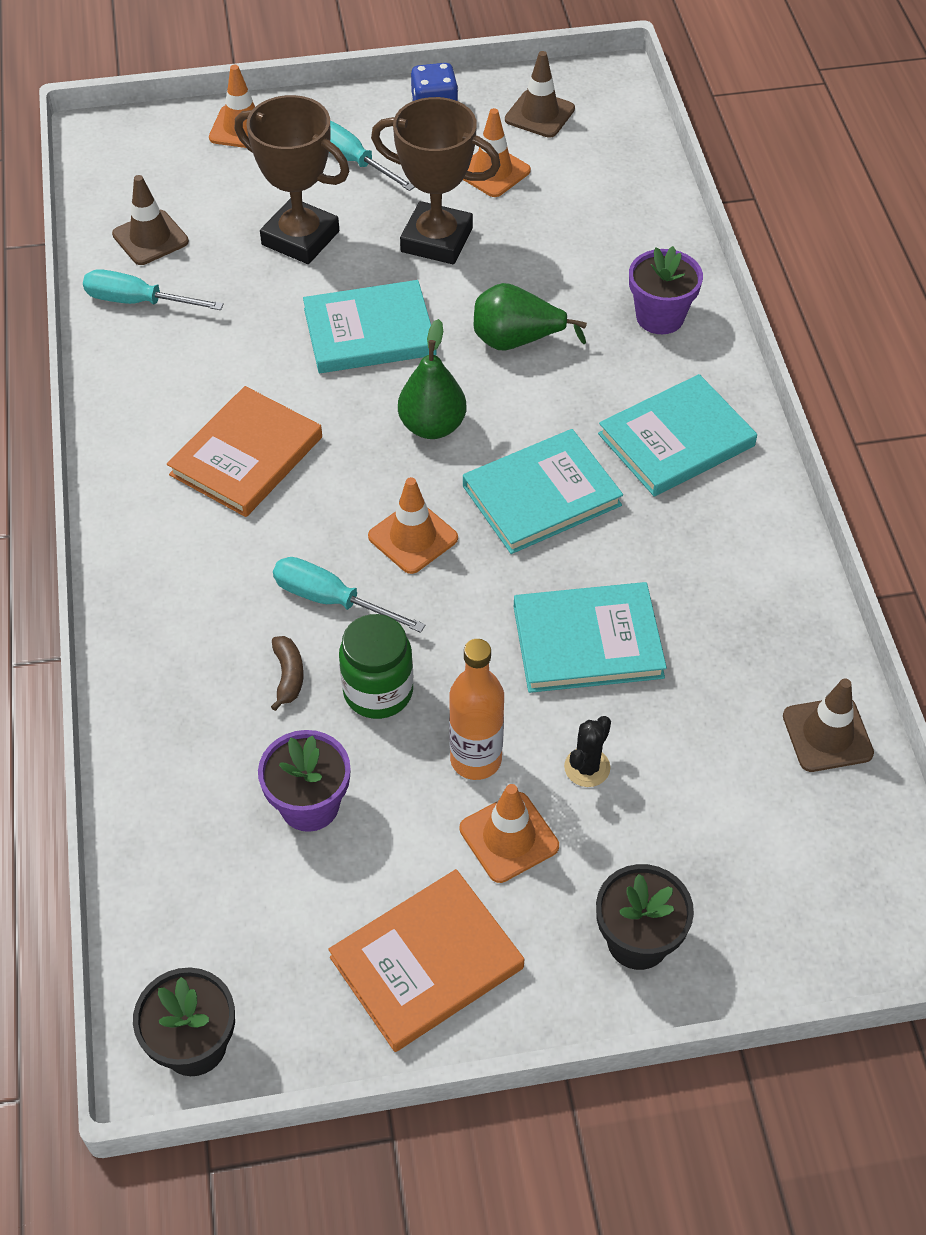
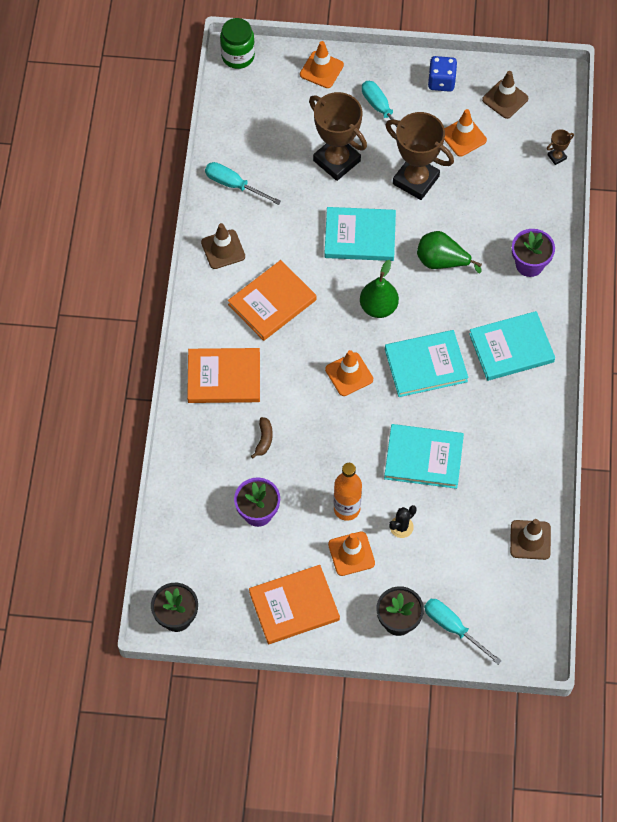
camera: 15 degrees right, 10 degrees up
brown traffic cone [112,175,189,265] -> brown traffic cone moved to [201,223,245,269]
turquoise screwdriver [273,557,426,633] -> turquoise screwdriver moved to [424,599,502,665]
green jar [339,614,413,719] -> green jar moved to [220,18,255,69]
none -> orange book [187,348,260,403]
none -> brown trophy [547,129,574,165]

